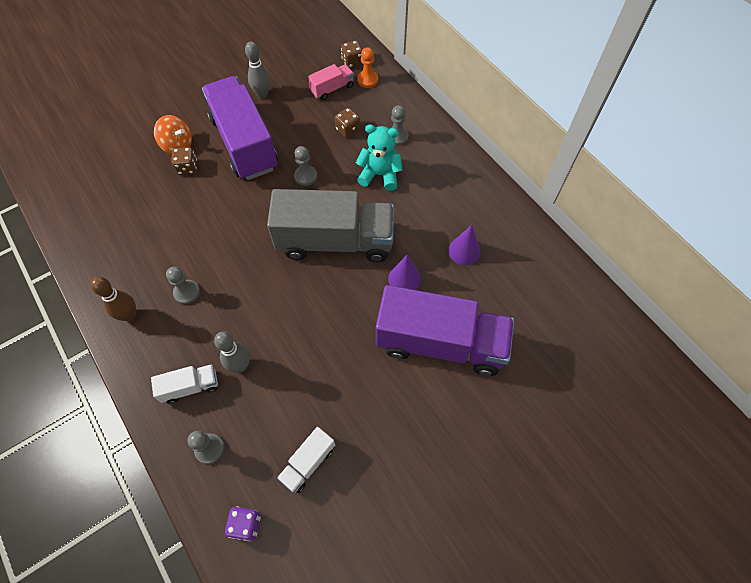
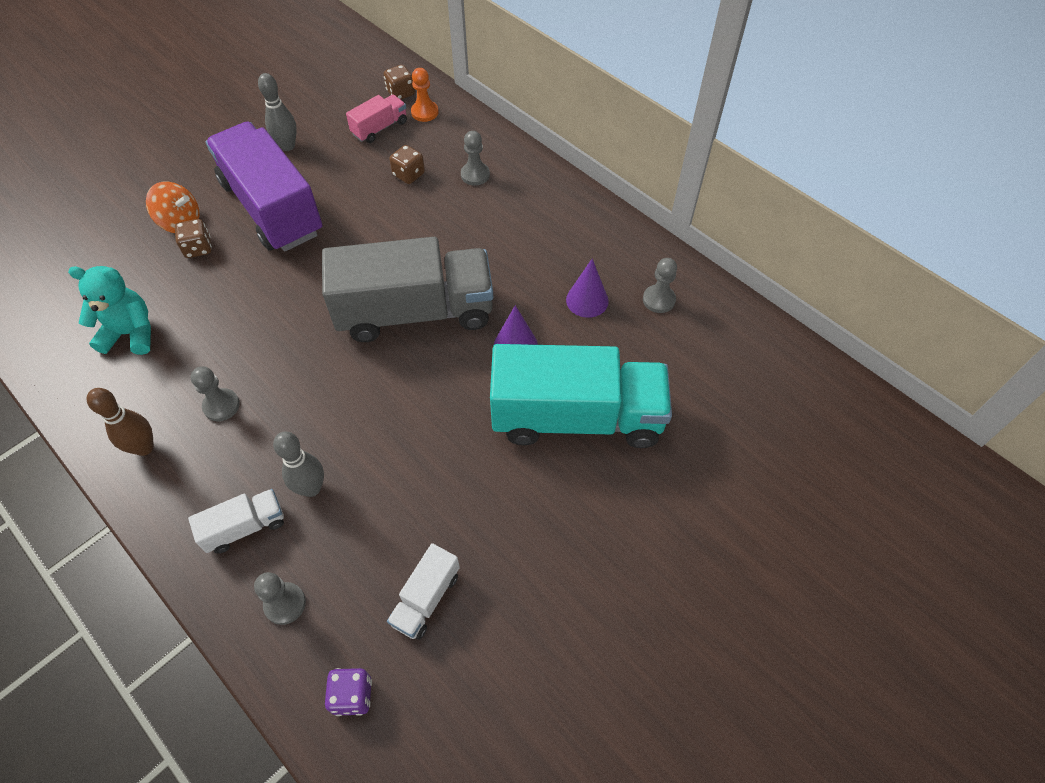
camera: 10 degrees left, 5 degrees down
grey pawn [294,146,317,186] -> grey pawn moved to [643,258,677,313]
turquoise teddy bear [356,125,403,191] -> turquoise teddy bear moved to [68,266,151,355]
purple truck [376,285,514,376] -> turquoise truck [490,344,672,448]

